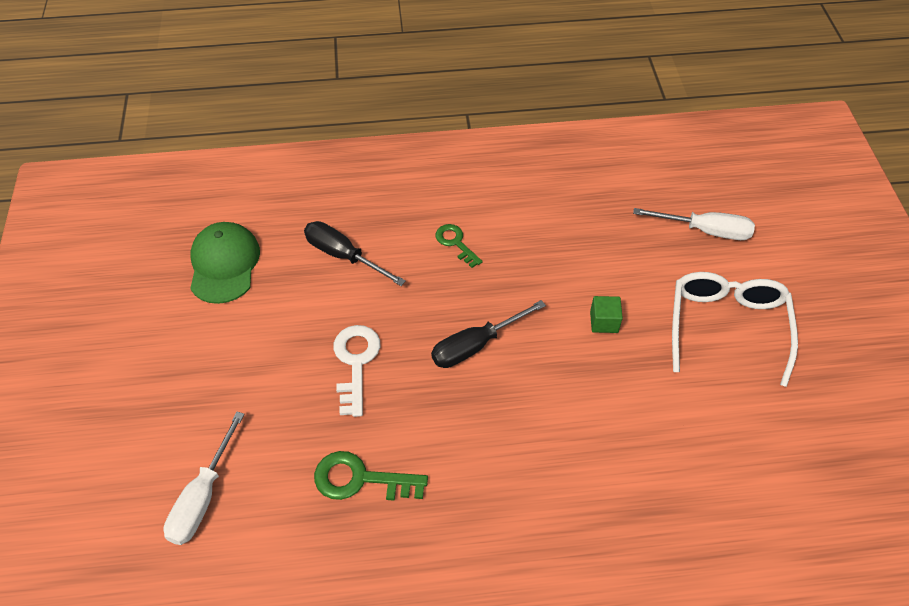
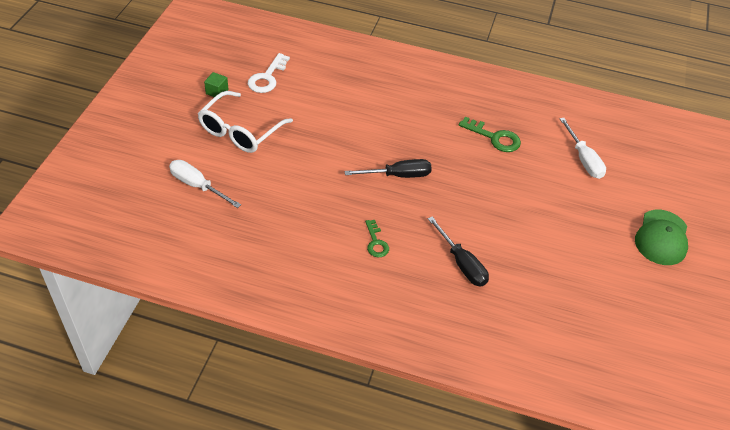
camera: 160 degrees left, 5 degrees down
white screwdriver [164,412,245,545] -> white screwdriver turned 120 degrees clockwise [560,118,606,179]
green cap [190,222,260,304] -> green cap moved to [635,210,688,265]
white key [334,325,380,417] -> white key moved to [248,53,290,93]
green cube [590,296,623,333] -> green cube moved to [204,72,228,99]

